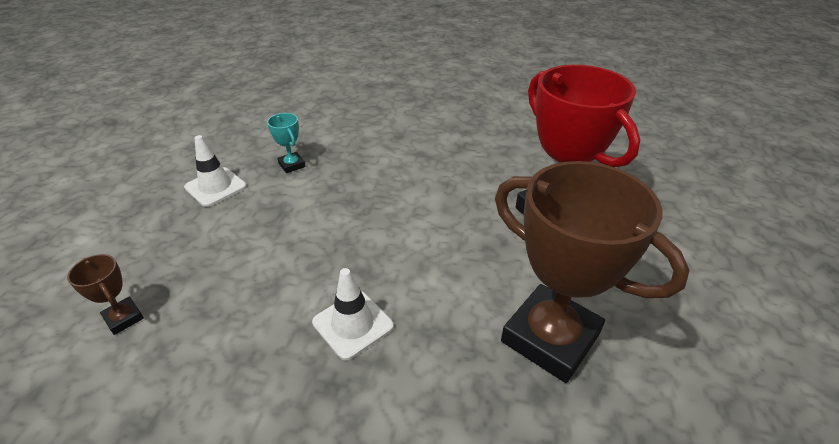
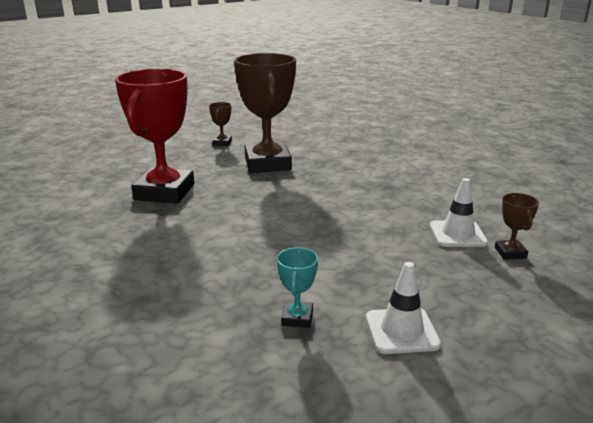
camera: 140 degrees left, 15 degrees down
white traffic cone [312,268,394,360] -> white traffic cone moved to [430,178,488,247]
none -> brown trophy [209,102,232,146]

